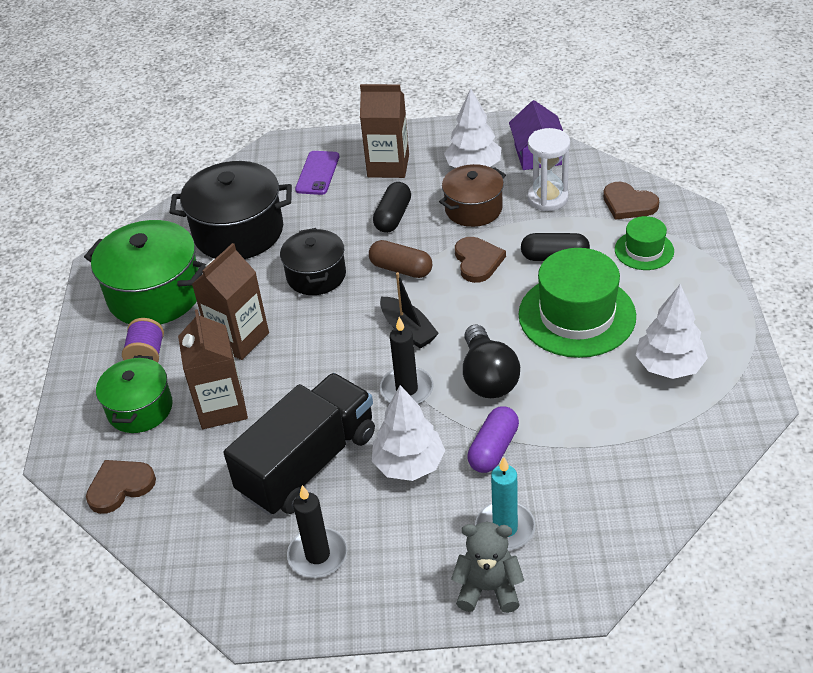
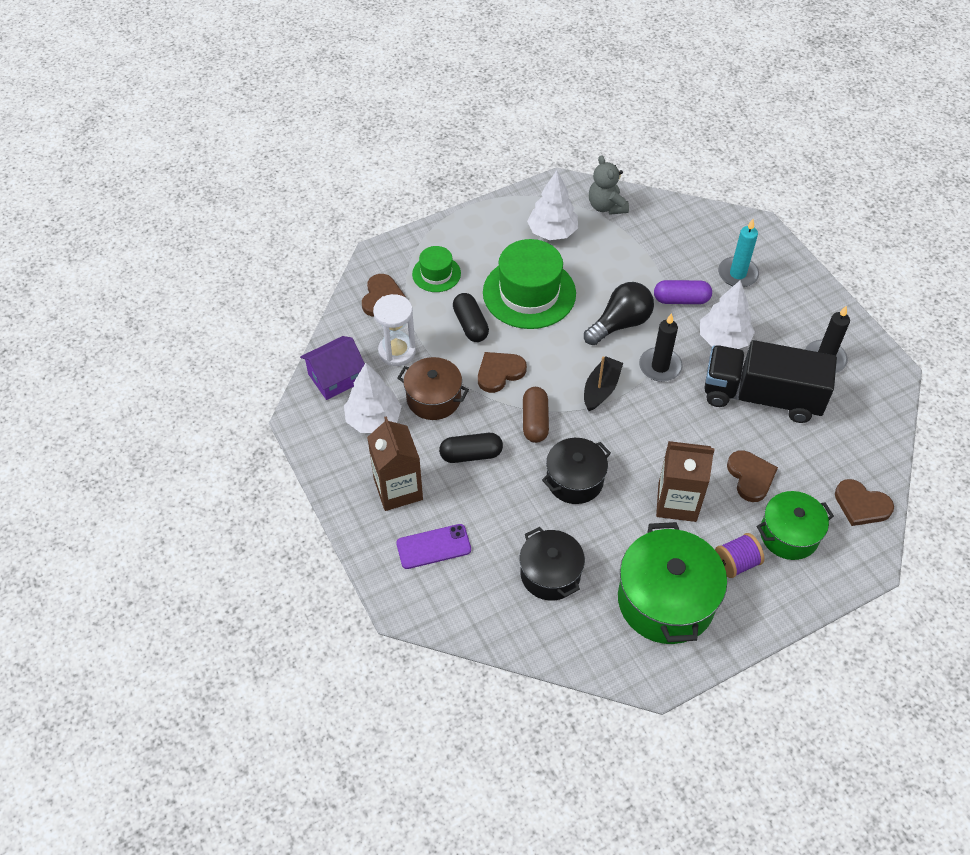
camera: 120 degrees left, 10 degrees up
black pot [169,161,292,259] -> black pot [520,527,585,601], size x0.63
brown carton [178,309,248,429] -> brown heart [727,450,778,502]
grey teddy bear [451,522,524,613] -> grey teddy bear moved to [589,155,629,215]

